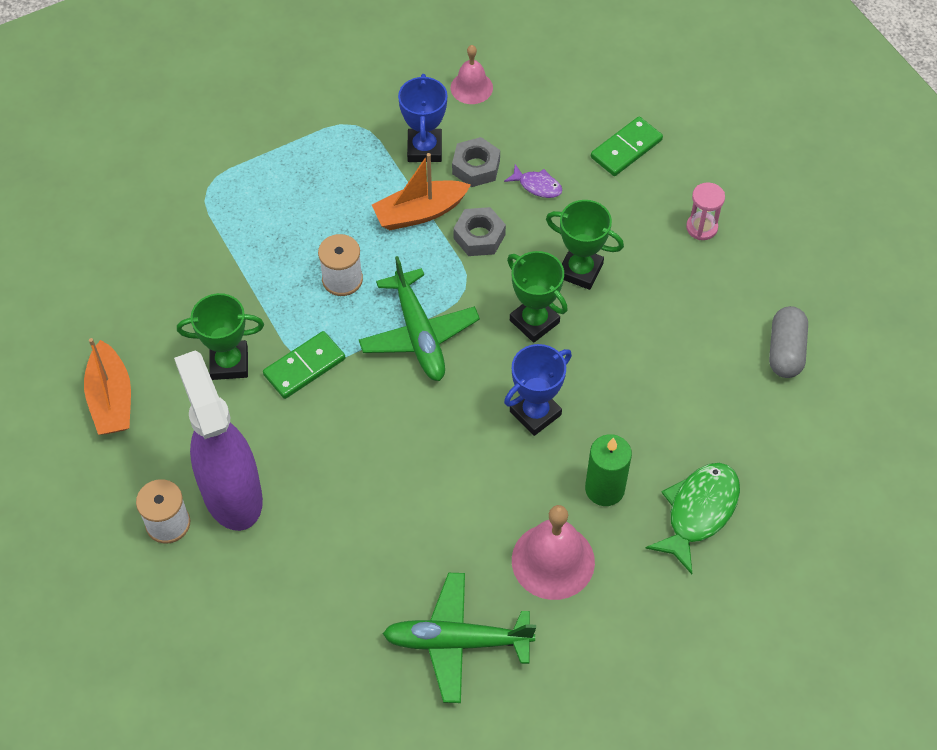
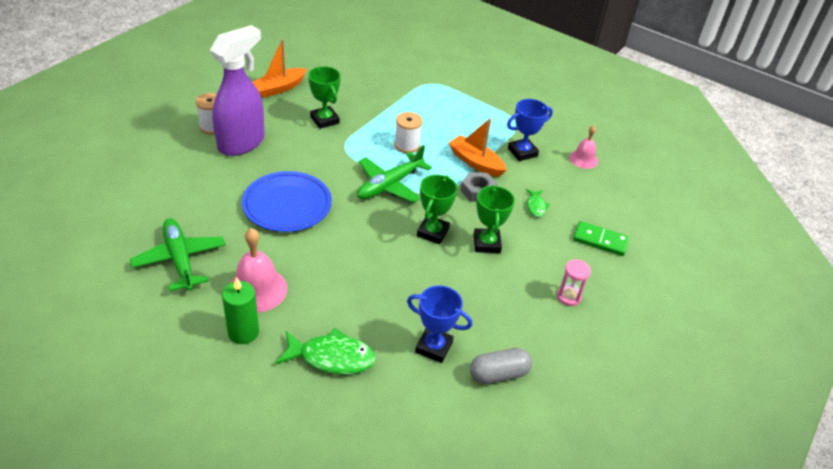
camera: 60 degrees right, 15 degrees down
green domino [263,331,345,399] -> none
grey nut [452,137,500,187] -> none
purple fish [504,164,562,198] -> green fish [526,189,550,217]
blue trophy [504,344,572,436] -> blue trophy moved to [407,285,472,363]
green candle [585,434,632,506] -> green candle moved to [222,277,259,344]
none -> blue plate [242,171,332,232]

